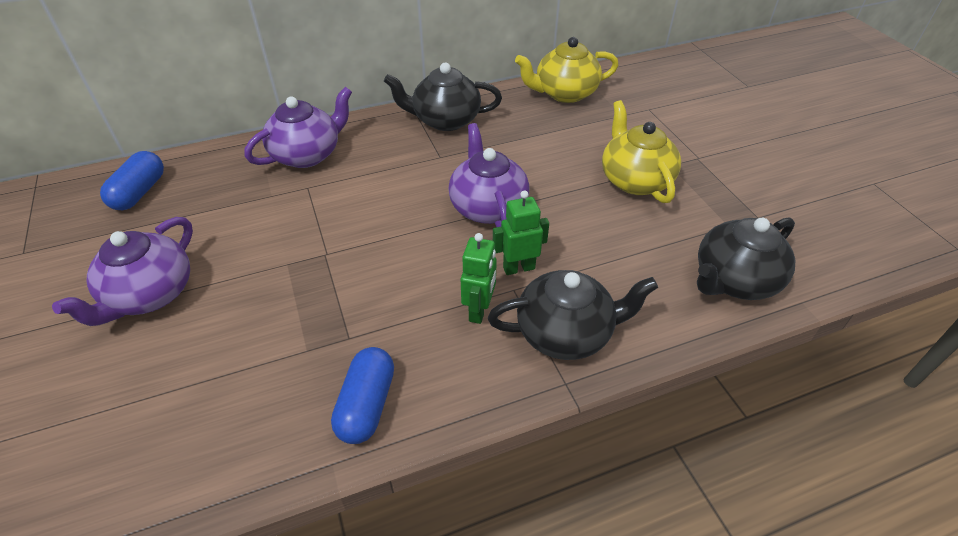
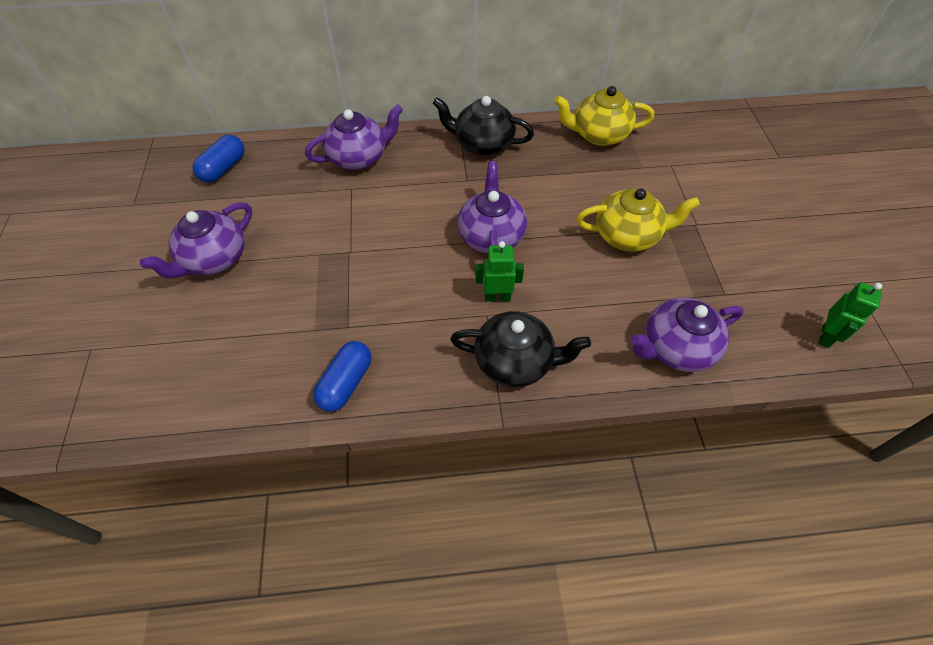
camera: 15 degrees right, 10 degrees up
green robot [461,233,497,324] -> green robot moved to [818,282,882,348]
yellow teapot [602,100,681,203] -> yellow teapot turned 90 degrees clockwise [576,188,700,252]
black teapot [697,218,796,300] -> purple teapot [631,298,744,372]

